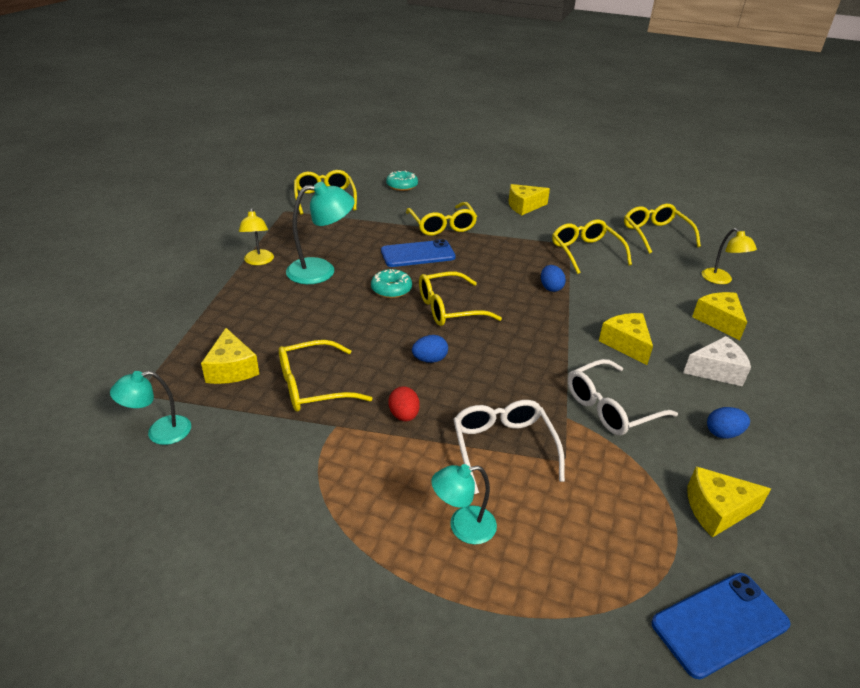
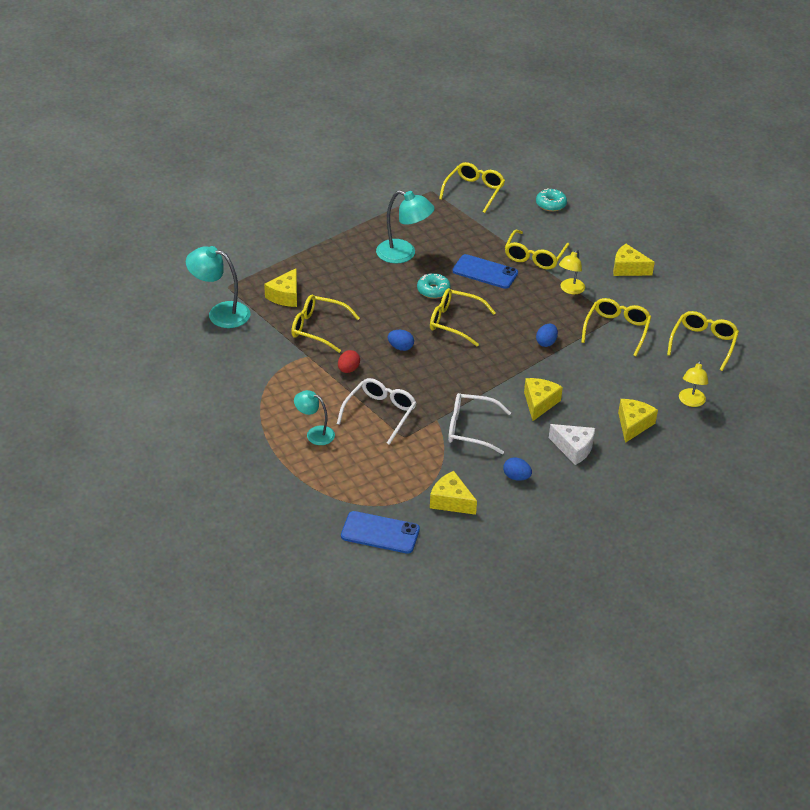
camera: 40 degrees right, 5 degrees up
turquoise lamp [110,371,191,445] -> turquoise lamp [186,246,250,328], size x1.61
yellow lamp [239,208,274,265] -> yellow lamp moved to [559,249,585,294]

